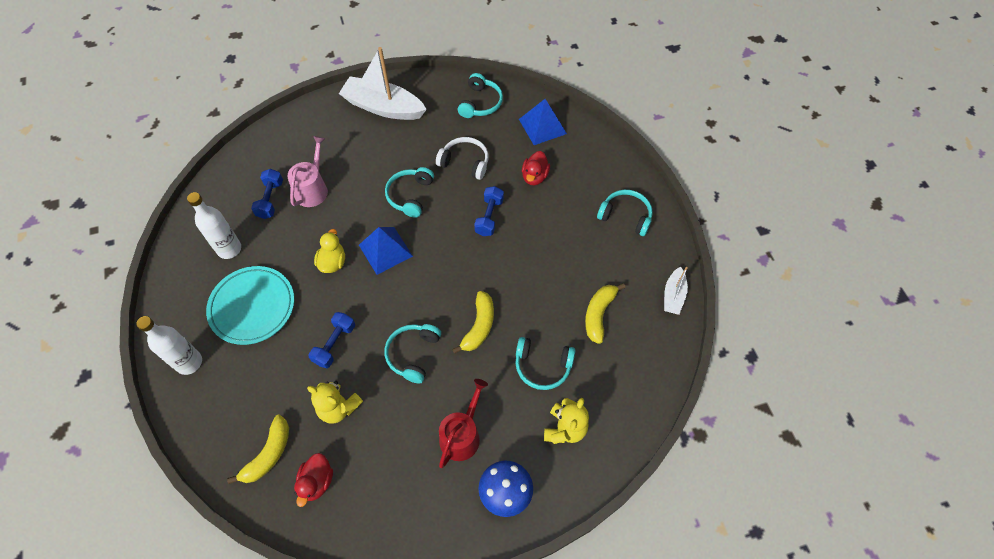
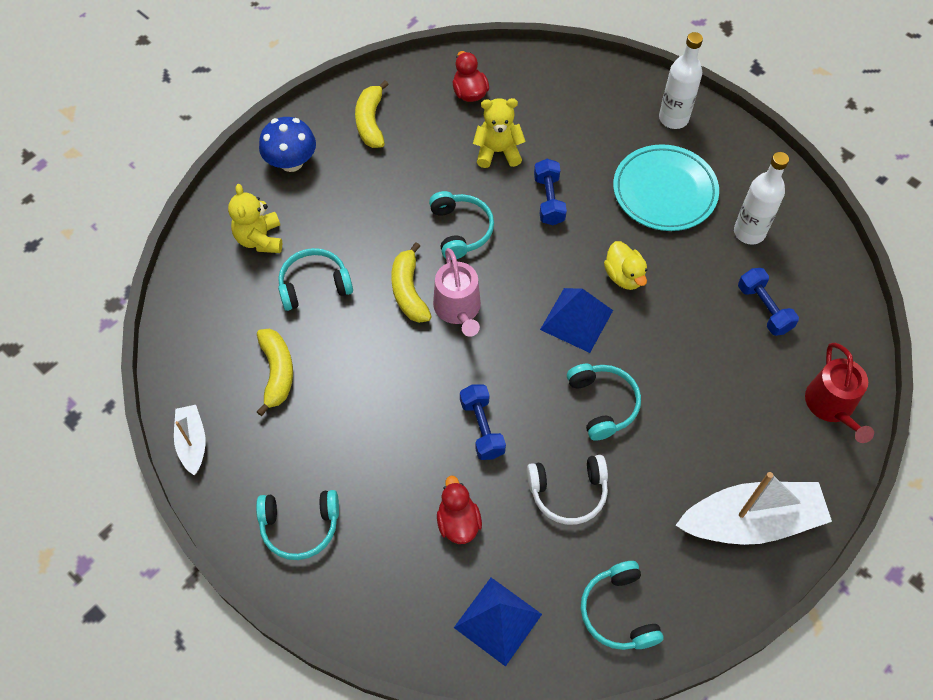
camera: 150 degrees right, 0 degrees up
yellow banana [227,415,289,484] -> yellow banana moved to [355,80,389,148]
pink watering can [288,136,328,207] -> pink watering can moved to [433,248,481,337]
red watering can [439,379,488,468] -> red watering can moved to [805,343,874,443]

